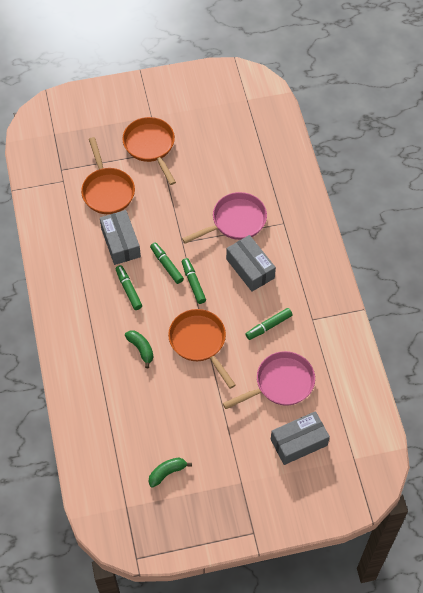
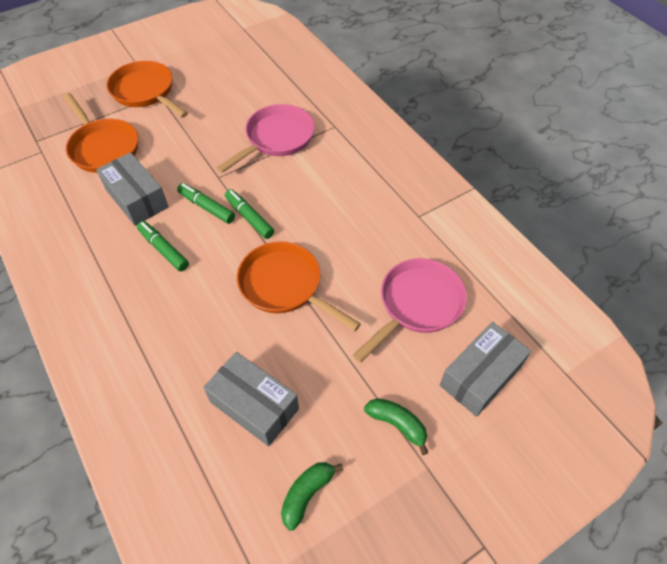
camera: 20 degrees left, 5 degrees down
green banana [125,331,153,368] -> green banana moved to [364,398,429,455]
grey box [226,235,276,292] -> grey box moved to [203,352,299,446]
green marker [245,308,292,340] -> none

